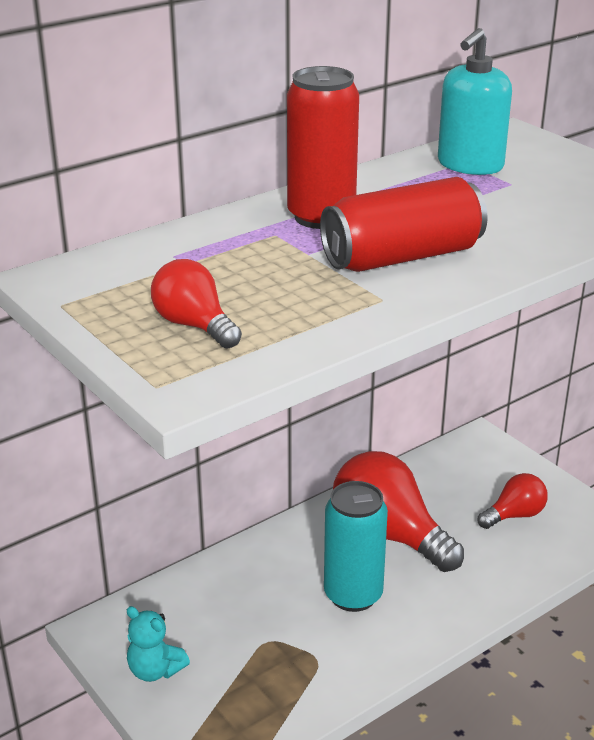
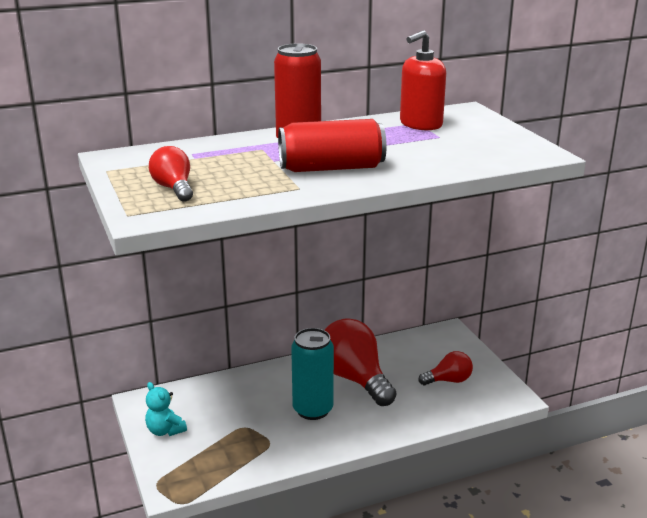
camera: 15 degrees right, 5 degrees down
turquoise soap dispenser [438,28,512,175] -> red soap dispenser [400,30,446,130]

